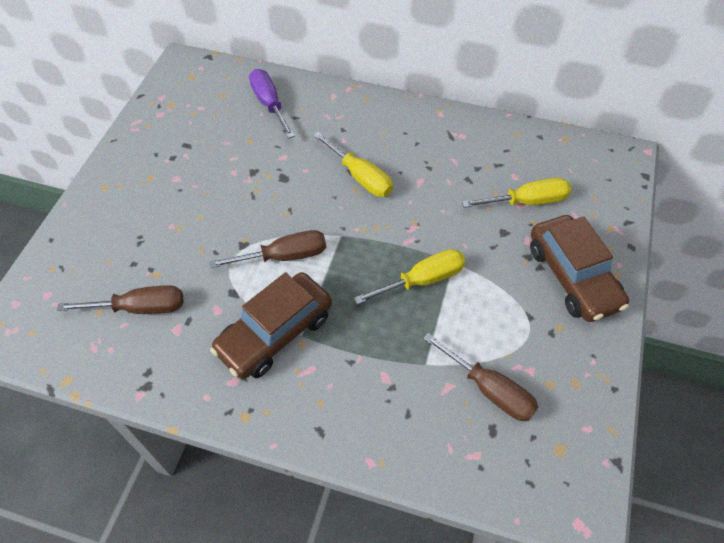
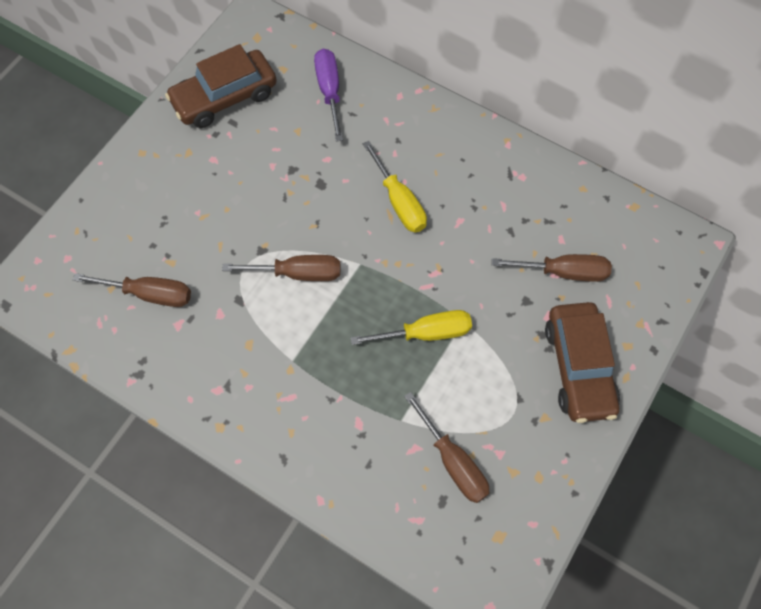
camera: 15 degrees right, 10 degrees up
brown car [210,272,332,379] -> brown car moved to [165,44,277,128]
yellow screwdriver [462,178,571,208] -> brown screwdriver [492,254,612,282]

